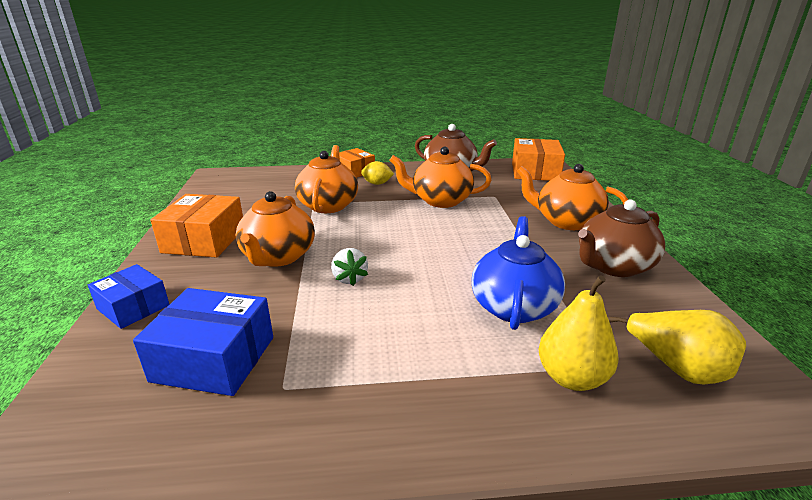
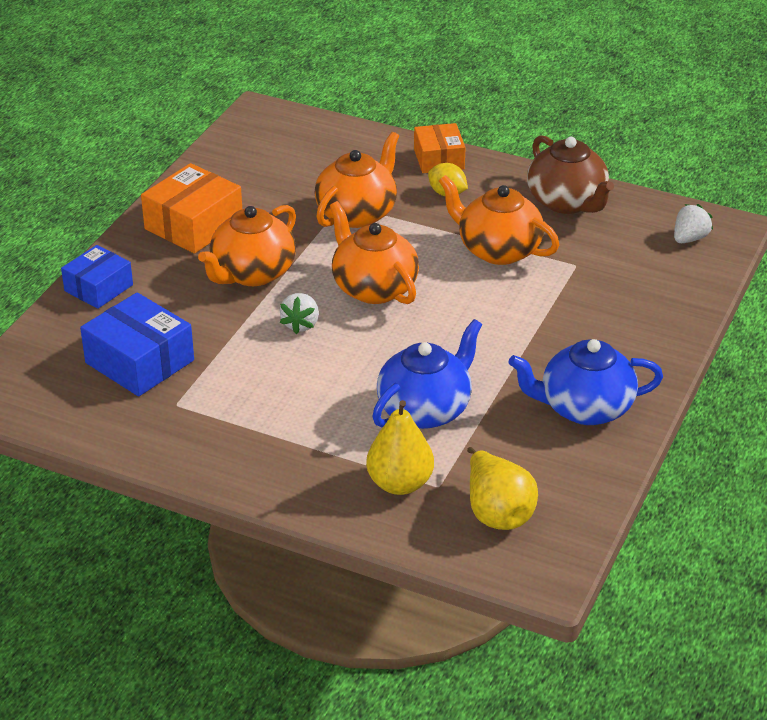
camera: 30 degrees right, 10 degrees up
blue box [88,264,170,329] -> blue box turned 60 degrees clockwise [61,245,133,309]
orange box [512,138,565,181] -> white strawberry [674,204,713,243]
orange teapot [517,164,628,230] -> orange teapot moved to [330,201,419,304]
brown teapot [578,199,665,277] -> blue teapot [508,339,663,425]

